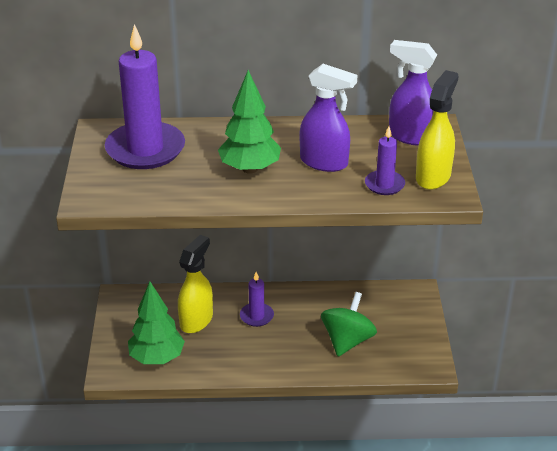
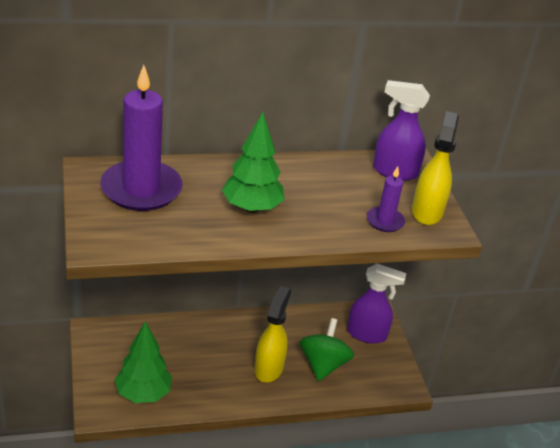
camera: 15 degrees left, 0 degrees up
yellow spray bottle [178,235,213,333] -> yellow spray bottle moved to [254,286,291,382]
purple candle [240,272,274,327] -> none
purple spray bottle [300,64,357,172] -> purple spray bottle moved to [347,263,406,344]

